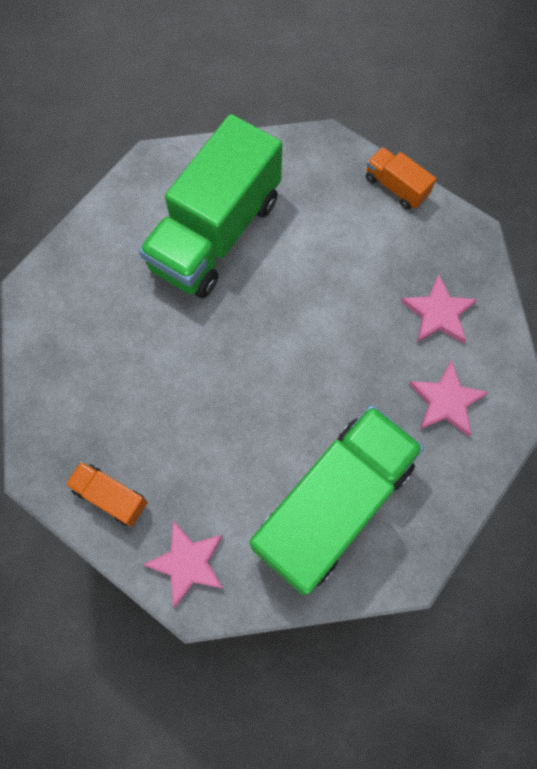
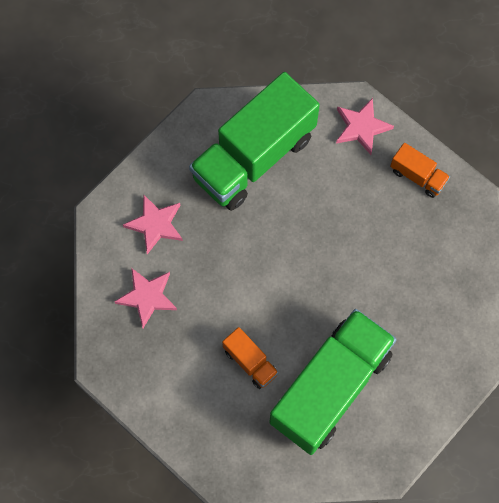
camera: 175 degrees left, 0 degrees up
orange truck [366,147,436,210] -> orange truck moved to [222,327,279,389]

